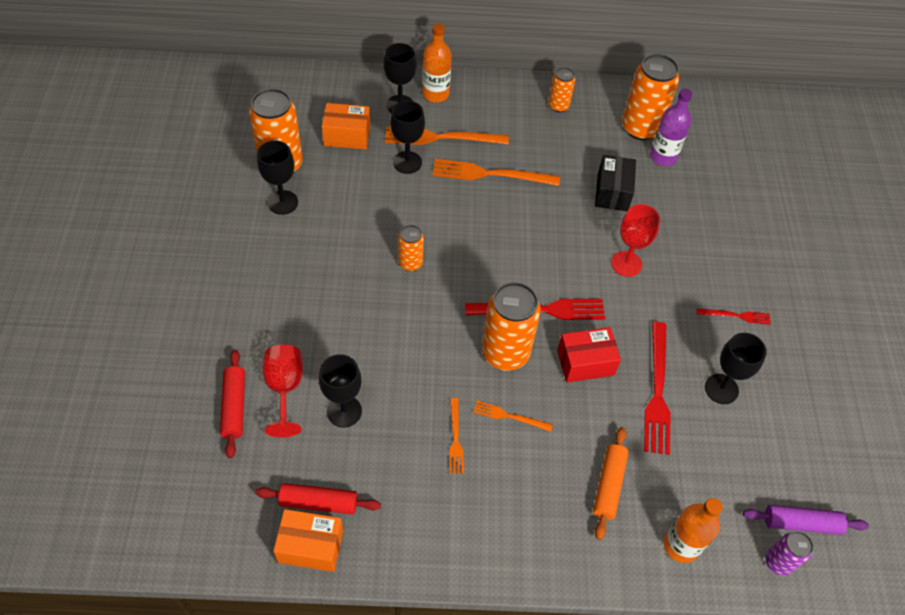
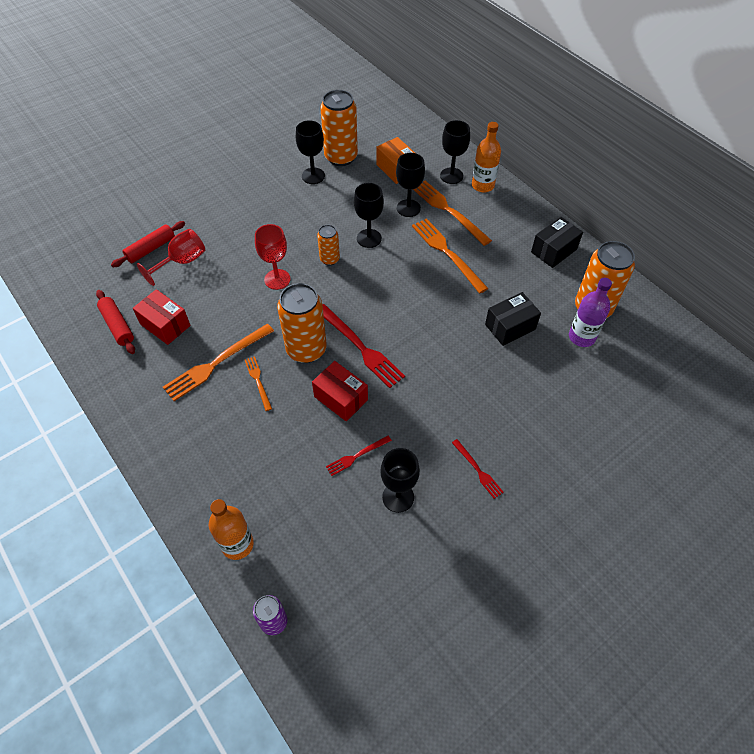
camera: 55 degrees right, 0 degrees up
orange box [273,509,343,572] -> none
black goblet [319,354,362,428] -> black goblet moved to [354,183,384,248]
orange fork [449,398,464,474] -> orange fork [163,324,274,401], size x1.88
orange can [549,67,575,112] -> black box [531,217,583,268]
orange rolling pin [593,427,629,540] -> none
red goblet [611,204,660,277] -> red goblet moved to [255,224,291,290]
red fork [644,322,670,455] -> red fork [326,436,392,476], size x0.53
purple rolling pin [743,505,869,535] -> none
none -> red box [133,289,191,345]

